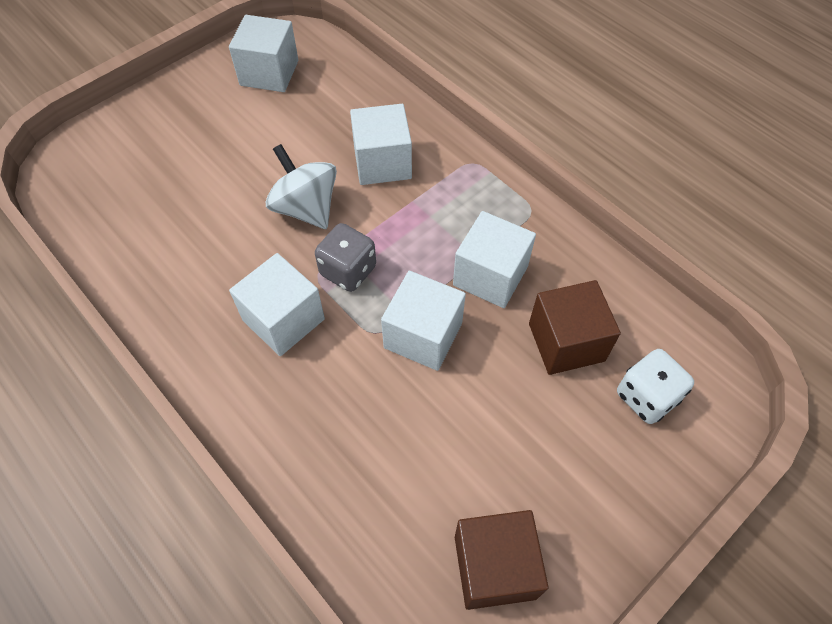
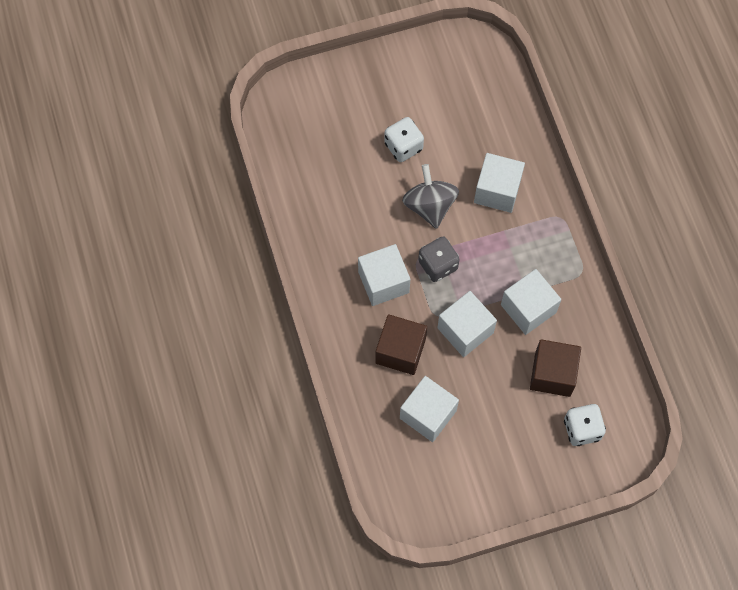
camera: 25 degrees right, 10 degrees up
white cube [229,15,298,92] -> white cube moved to [400,376,459,442]
white spinning top [266,144,337,229] -> grey spinning top [402,164,459,229]
brown cube [455,510,549,610] -> brown cube moved to [375,314,427,375]
none -> white dice [384,117,424,162]

